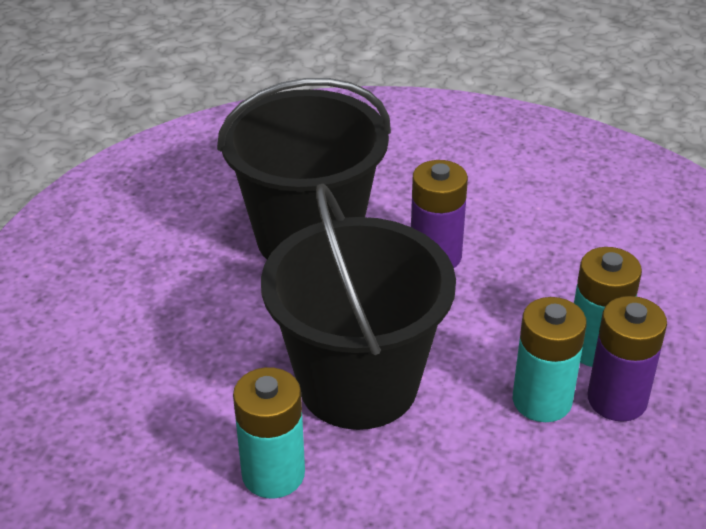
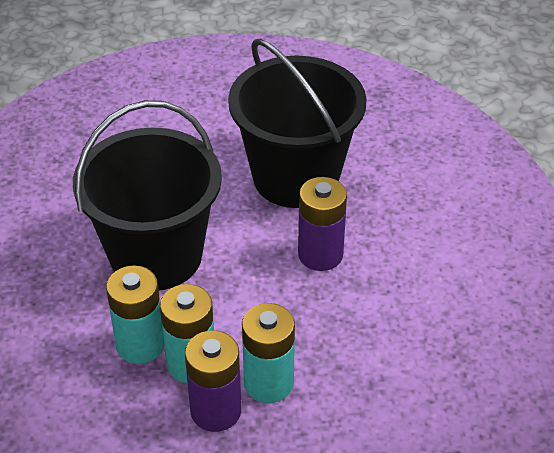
camera: 65 degrees right, 5 degrees up
turquoise battery [233,367,305,499] -> turquoise battery moved to [106,265,164,364]

